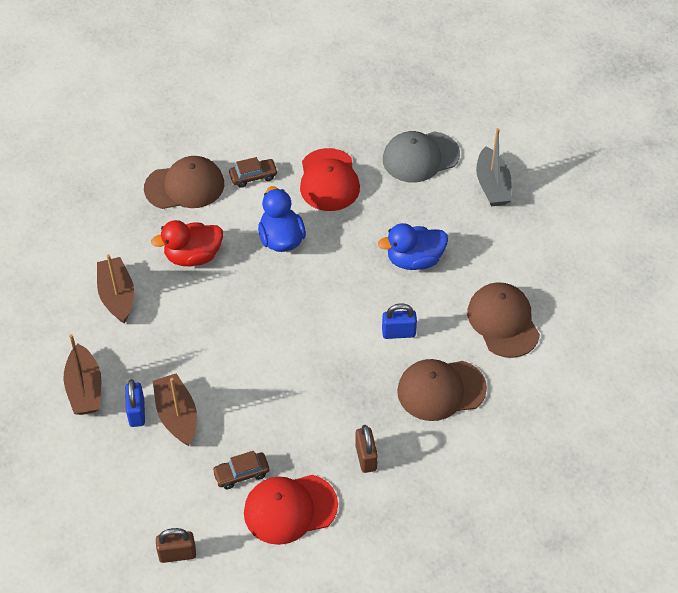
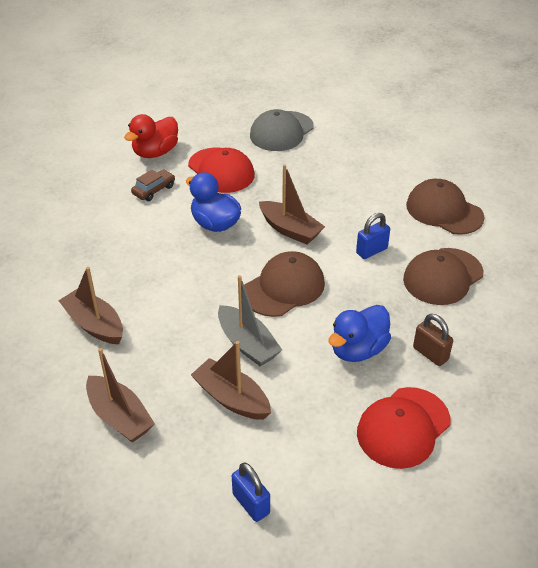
camera: 30 degrees left, 10 degrees down
blue padlock [125,379,145,427] -> blue padlock moved to [232,463,270,522]
brown cap [144,156,224,209] -> brown cap moved to [244,251,325,317]
red duck [151,220,223,266] -> red duck moved to [124,114,178,158]
brown padlock [156,528,196,563] -> none
brown car [212,451,269,489] -> none
blue duck [378,223,448,270] -> blue duck moved to [328,305,391,362]
grey boat [476,128,512,207] -> grey boat moved to [218,275,282,366]
none -> brown boat [259,164,325,244]

